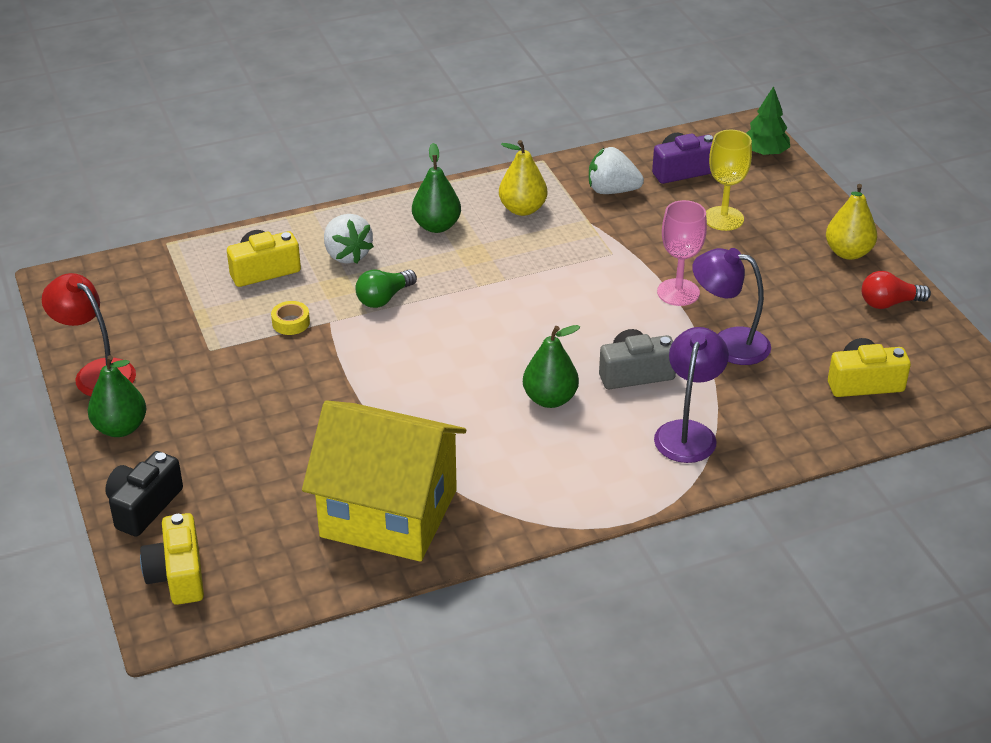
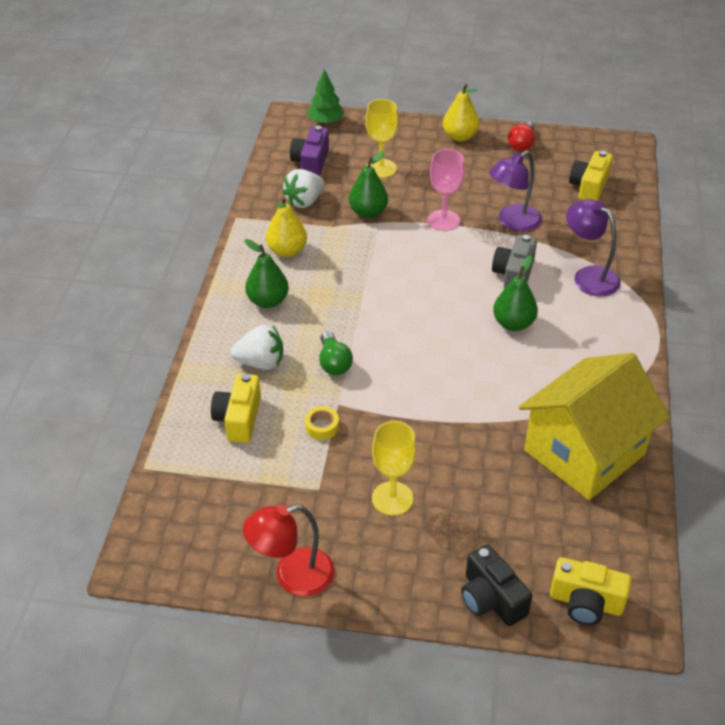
camera: 60 degrees left, 5 degrees up
green pear [88,355,146,437] -> green pear moved to [349,151,388,218]
none -> yellow goblet [372,421,416,516]

